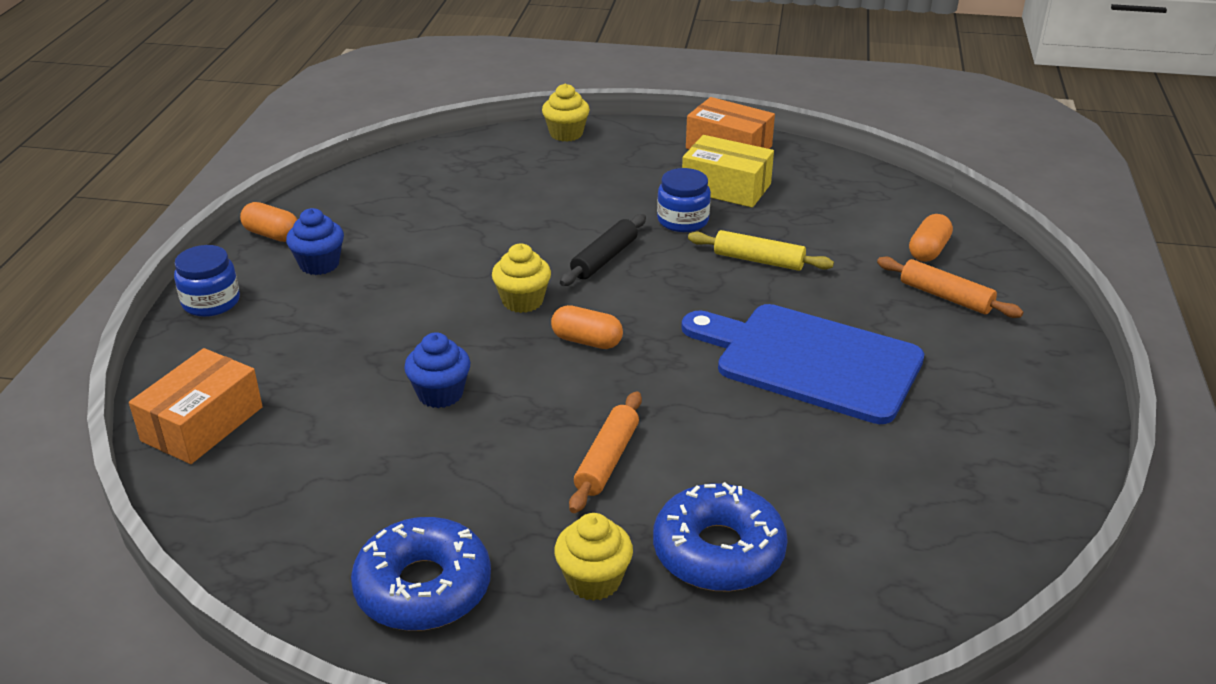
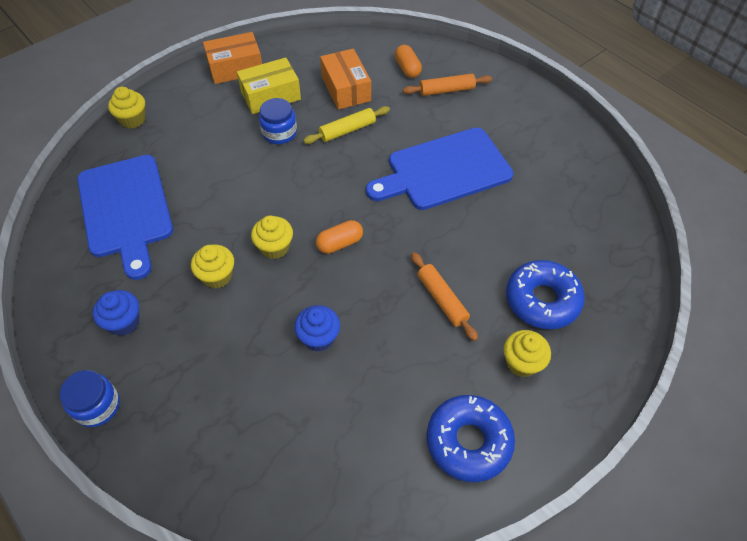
camera: 50 degrees left, 20 degrees up
orange box [129,348,263,464] -> orange box moved to [320,49,371,110]
orange capsule [240,202,298,242] -> none
black rolling pin [560,214,646,286] -> none
none -> blue cutting board [77,155,173,280]
none -> yellow cupcake [191,245,234,289]

